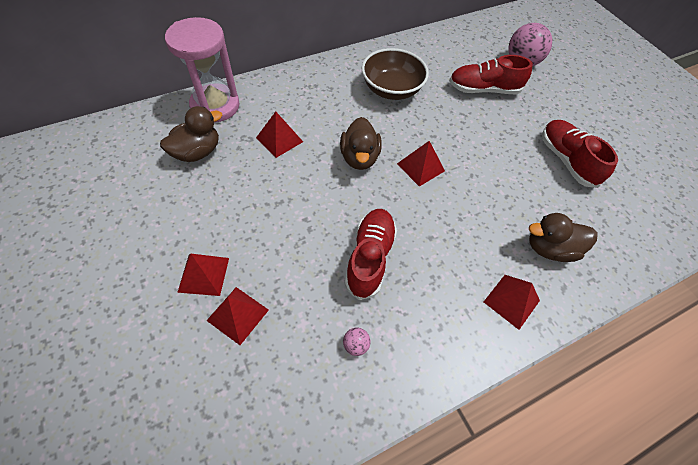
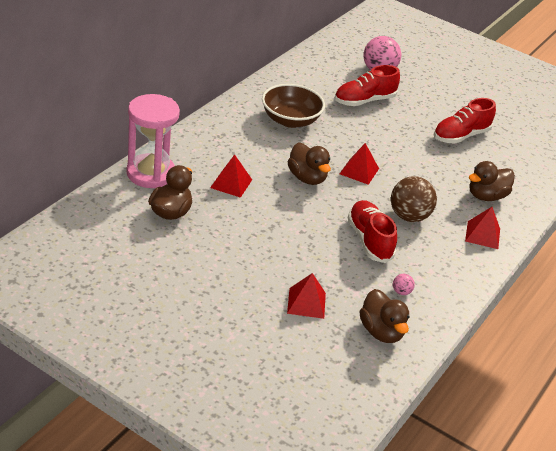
camera: 30 degrees left, 20 degrees down
red pyramid [177,254,229,296] -> none
red shoe [542,120,618,188] -> red shoe turned 75 degrees counterclockwise [434,98,496,144]
none -> brown duck [360,289,410,343]
none -> brown ball [391,176,437,222]

